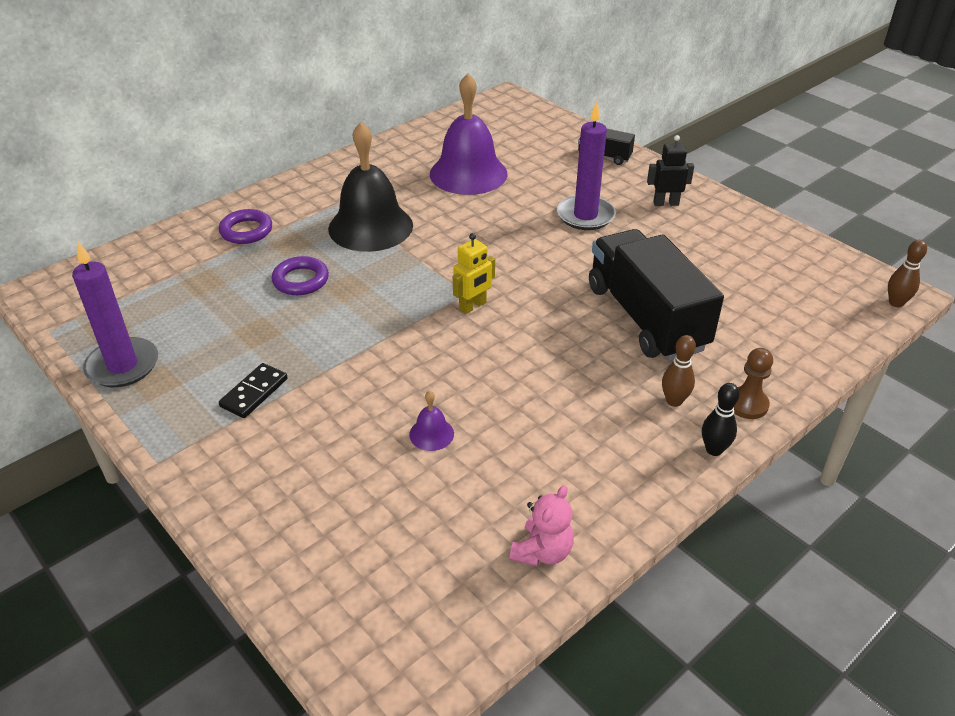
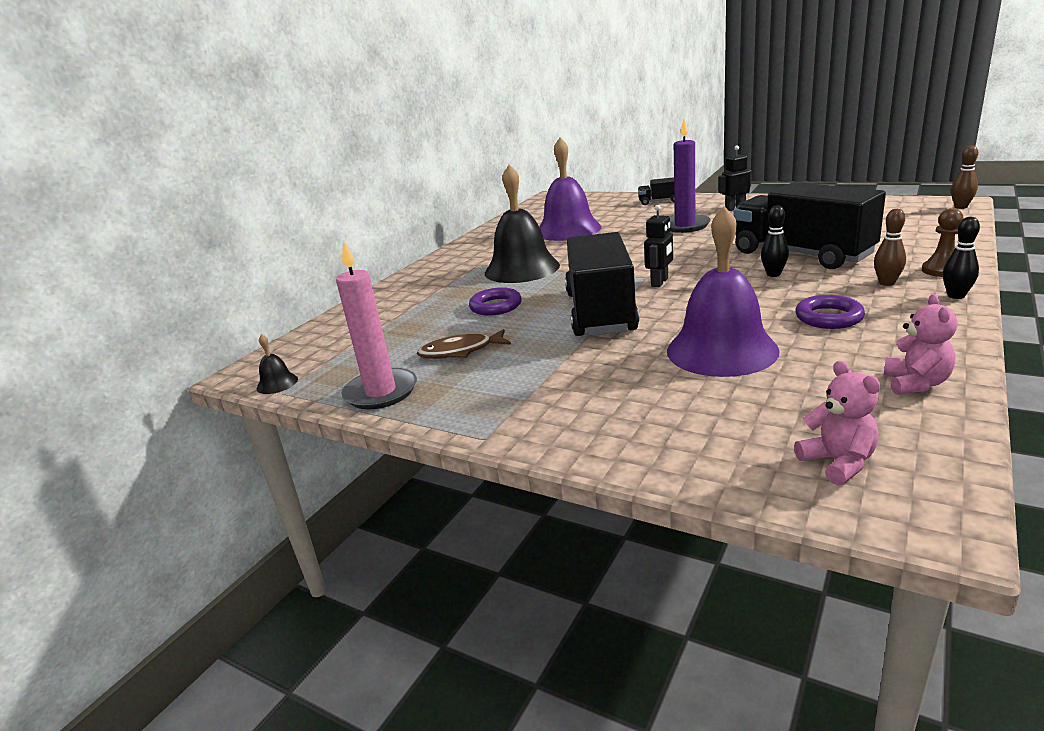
camera: 15 degrees left, 15 degrees down
purple candle [72,242,158,387] -> pink candle [336,240,417,409]
purple ring [219,209,272,244] -> purple ring moved to [795,295,865,329]
black domino [219,363,288,418] -> none
purple bell [409,391,454,451] -> purple bell [667,206,780,377], size x2.46
yellow robot [453,233,495,314] -> black robot [644,205,673,287]
none -> black bell [257,334,298,394]
none -> brown fish [417,329,511,359]
none -> black truck [565,232,639,336]
none -> black bowling pin [761,205,789,277]
none -> pink teddy bear [794,361,880,485]

